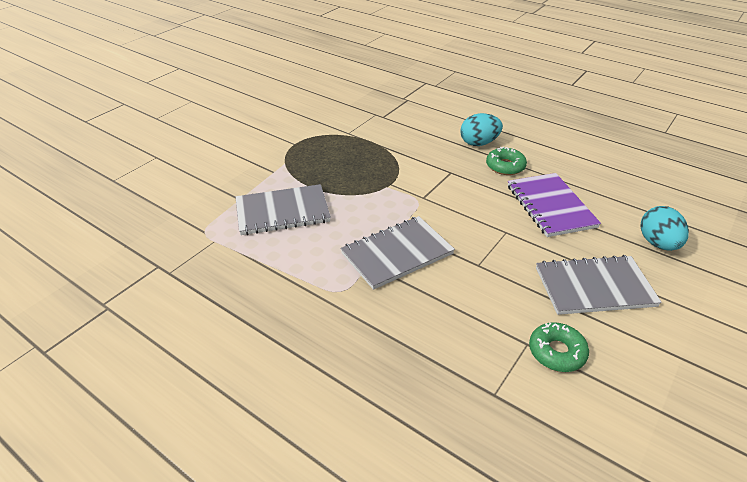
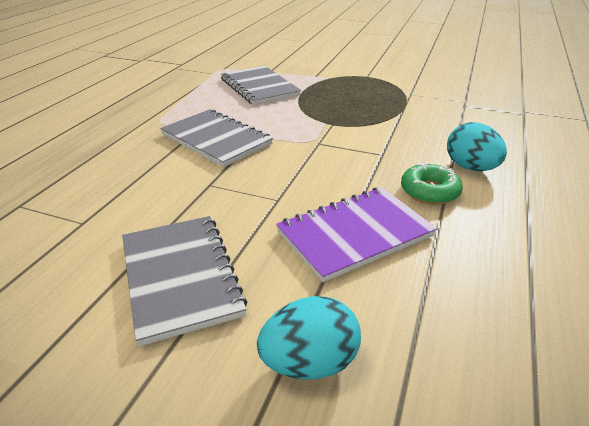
camera: 75 degrees right, 5 degrees down
green donut [529,322,589,372] -> none

